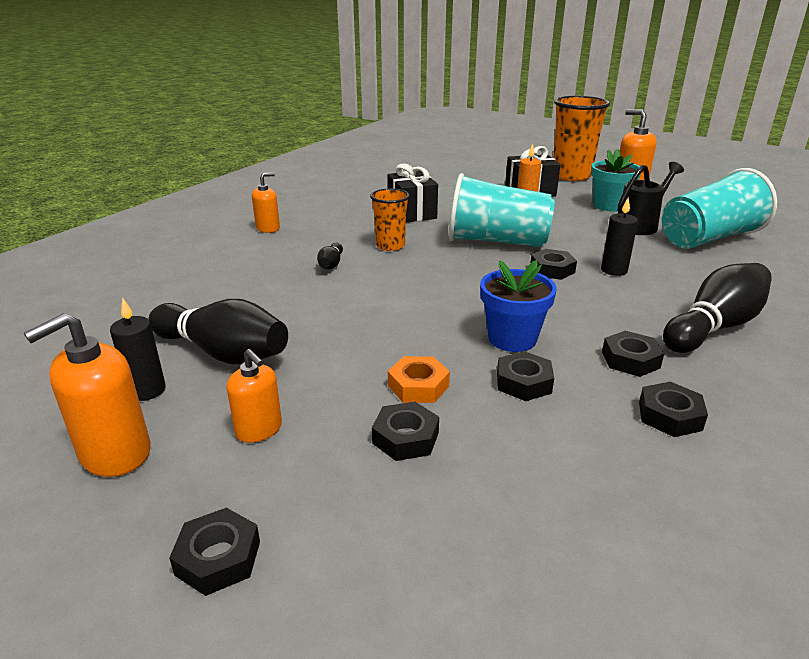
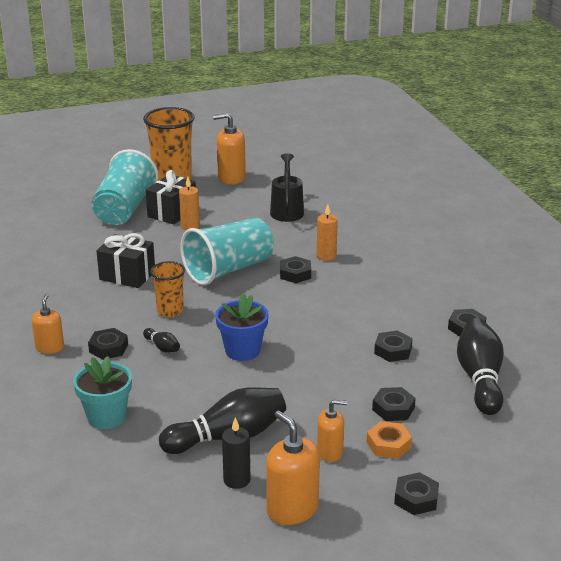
camera: 50 degrees left, 0 degrees up
orange soap dispenser [24,313,151,477] -> orange soap dispenser turned 150 degrees clockwise [266,411,320,525]
orange nut [388,356,450,403] -> orange nut moved to [367,421,412,459]
blue flower pot [480,260,557,352] -> blue flower pot moved to [215,293,269,361]
turquoise flower pot [591,149,641,212] -> turquoise flower pot moved to [73,356,132,429]
black candle [601,197,638,276] -> orange candle [317,204,338,261]
black nut [602,331,664,377] -> black nut moved to [88,328,128,360]
turquoise cup [662,168,777,249] -> turquoise cup moved to [91,149,158,225]
black bowling pin [663,263,772,353] -> black bowling pin moved to [457,318,504,415]

